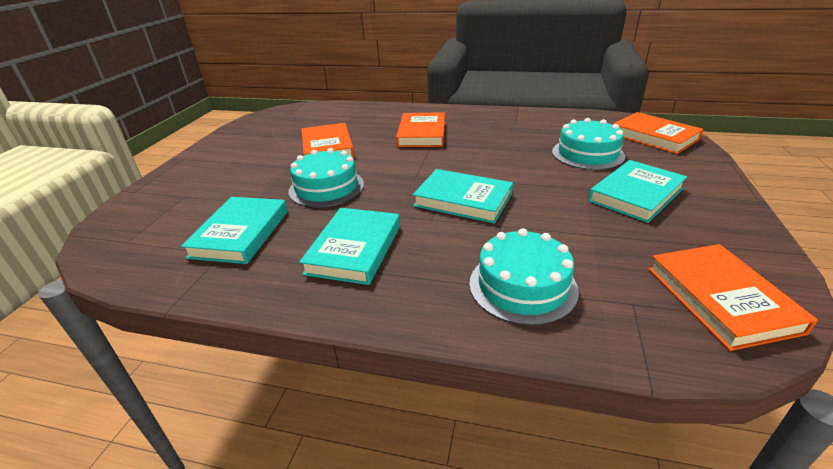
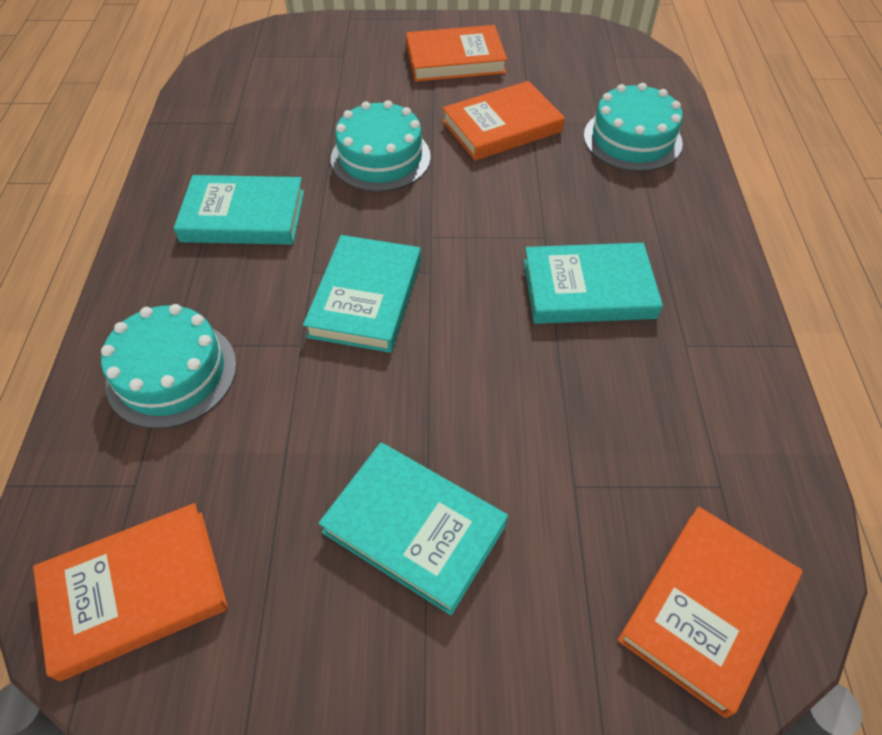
camera: 75 degrees right, 20 degrees up
turquoise book [181,197,288,264] -> turquoise book moved to [524,243,663,324]
orange book [396,112,445,147] -> orange book moved to [406,25,507,82]
turquoise cake [552,118,625,170] -> turquoise cake moved to [584,83,683,172]

